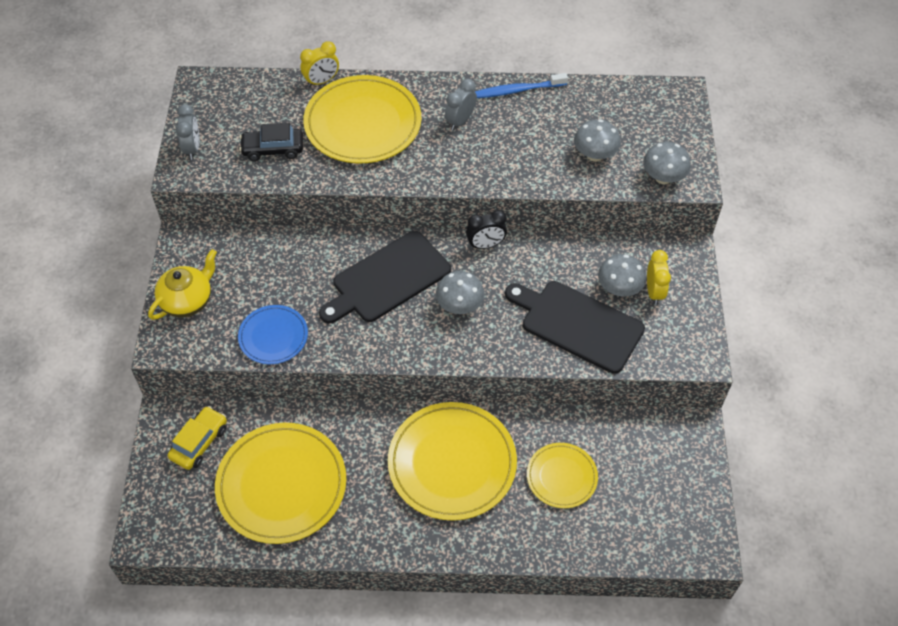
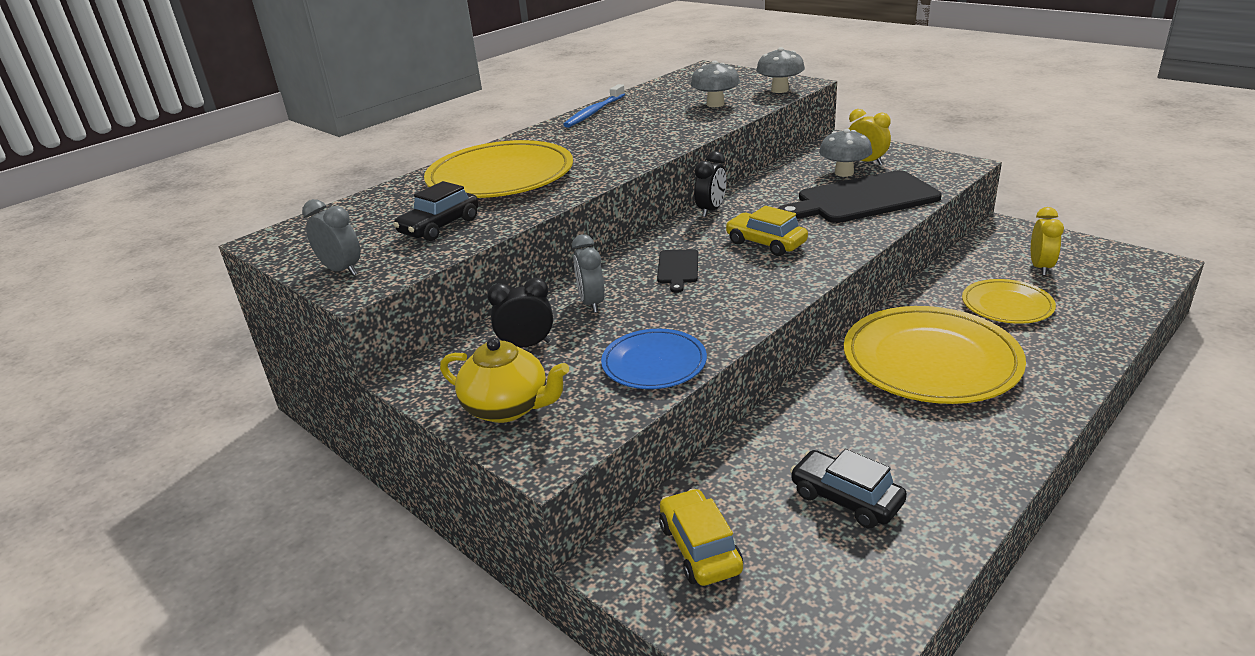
camera: 45 degrees left, 25 degrees down
yellow teapot [148,249,217,320] -> yellow teapot turned 120 degrees clockwise [440,338,569,423]
yellow plate [215,423,347,544] -> black car [790,449,907,528]
yellow clock [300,41,339,87] -> yellow clock moved to [1031,207,1064,276]
black cutting board [319,231,451,323] -> black cutting board [657,249,698,293], size x0.47
grey mushroom [436,271,484,314] -> yellow car [725,206,808,256]
grey clock [445,79,477,130] -> grey clock moved to [572,234,605,313]
none -> black clock [487,278,553,348]

